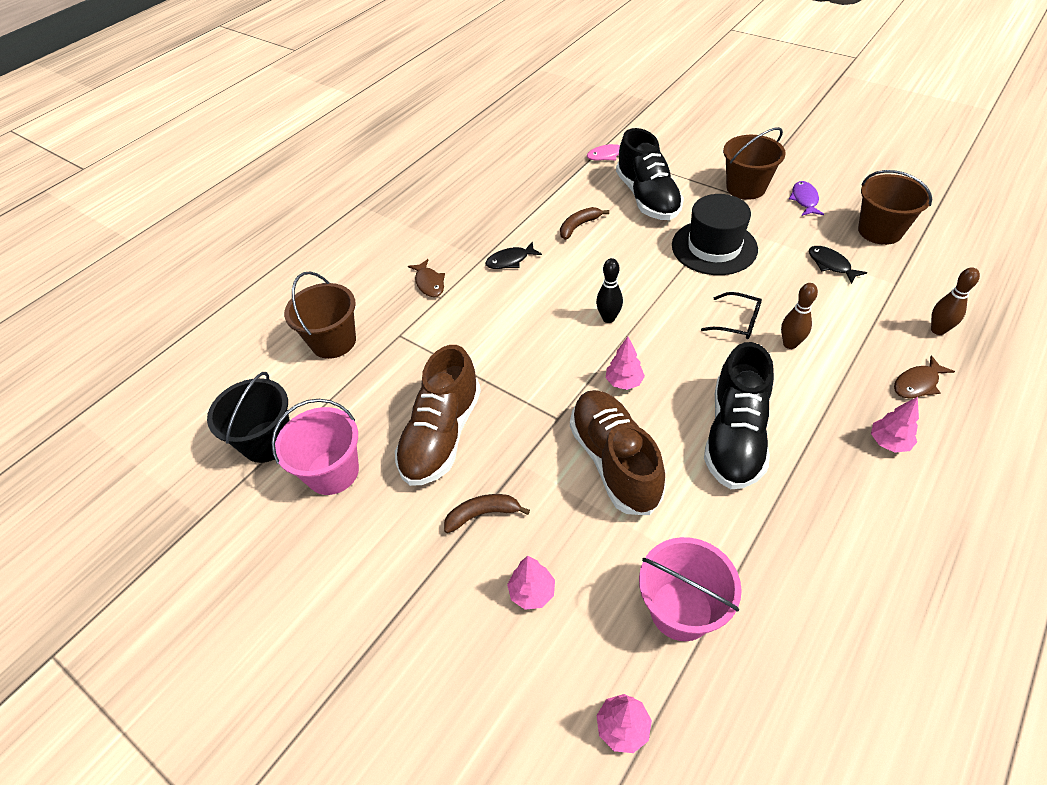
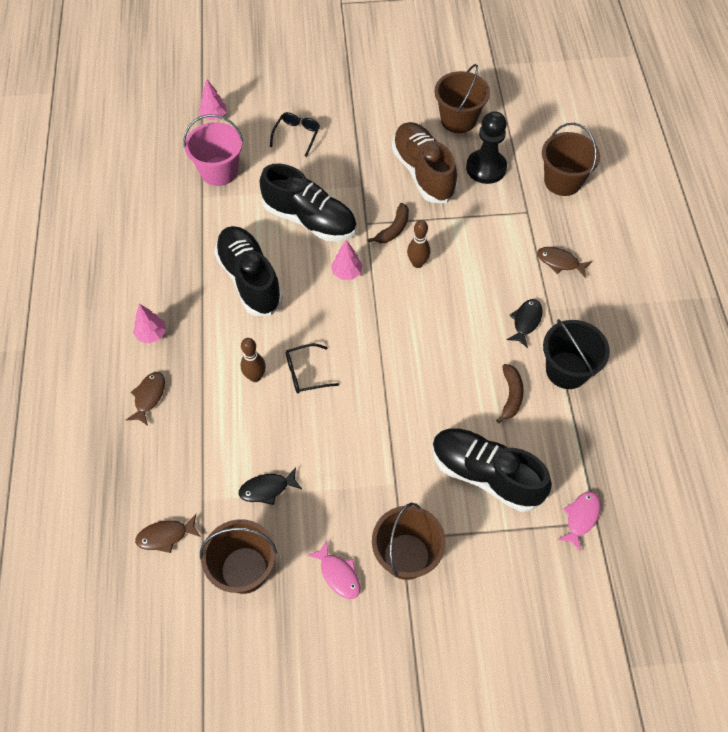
camera: 135 degrees right, 10 degrees up
black bucket [207,372,290,463] -> black bucket moved to [543,319,610,389]
pink bucket [271,399,359,495] -> brown bucket [434,64,490,133]
brown banana [444,494,530,533] -> brown banana moved to [367,203,409,243]
pink tree [507,556,555,610] -> black glasses [270,112,320,157]
brown shoe [570,390,666,515] -> black shoe [260,163,357,241]
black bowling pin [596,258,623,323] -> none
black hat [672,194,758,275] -> none
purple fish [789,181,824,216] -> pink fish [307,540,360,599]
black fish [809,246,867,284] -> black fish turned 150 degrees clockwise [239,467,302,505]
brown bowling pin [931,267,980,335] -> brown bowling pin moved to [407,220,430,268]
none -> brown fish [135,514,201,553]
none -> black pawn [466,111,507,184]

